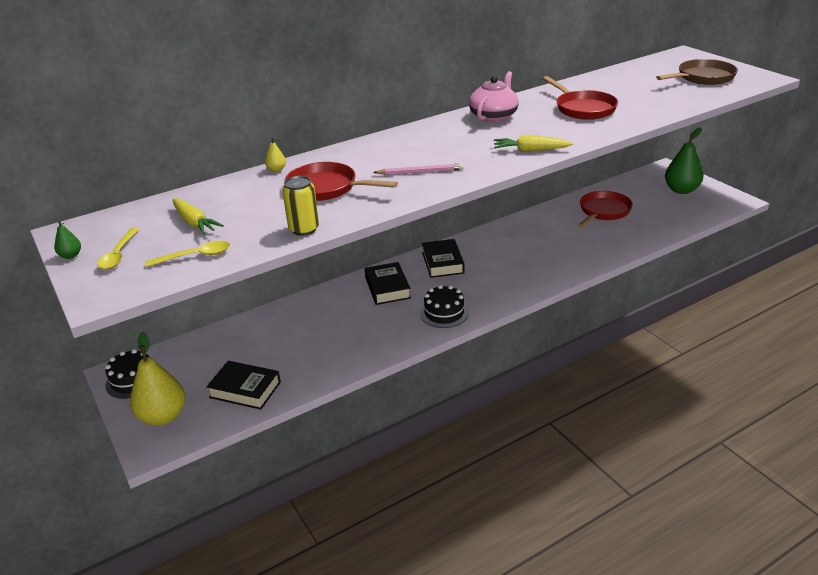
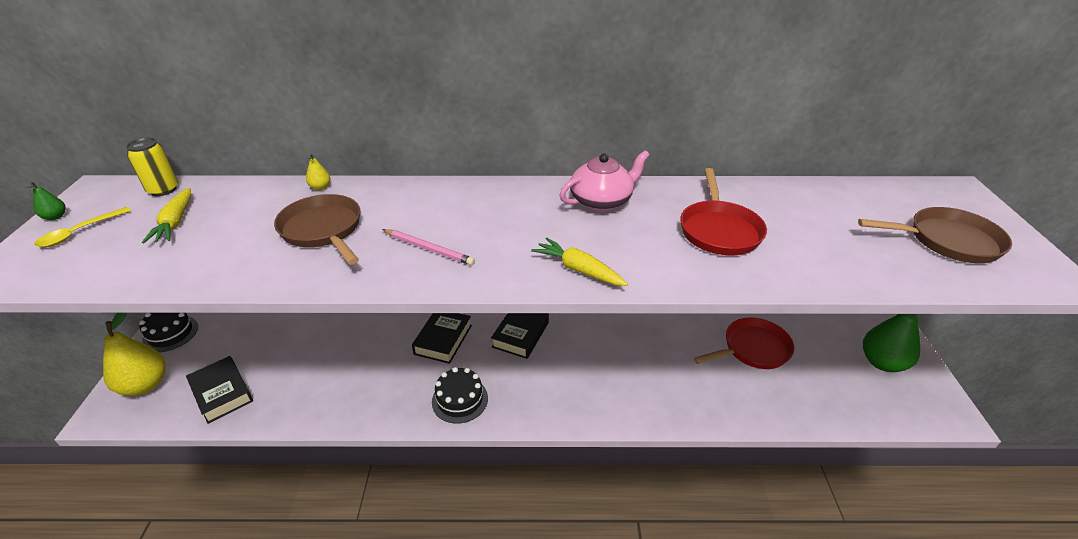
camera: 30 degrees right, 5 degrees up
yellow spoon [145,241,230,267] -> none
yellow can [282,176,319,236] -> yellow can moved to [126,138,178,196]
red pan [285,162,398,201] -> brown pan [274,194,360,265]

